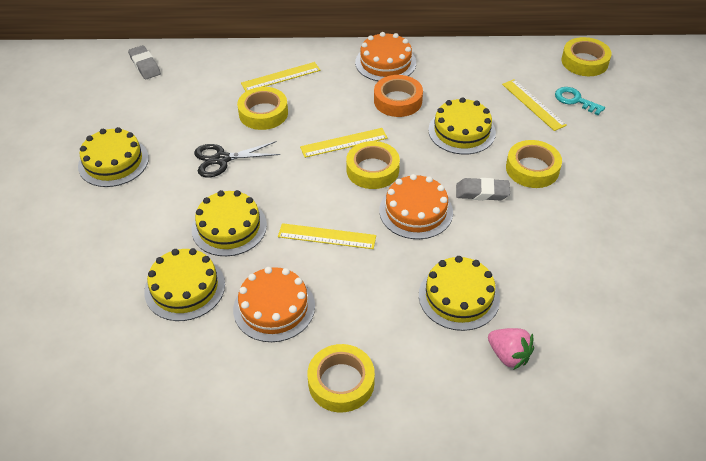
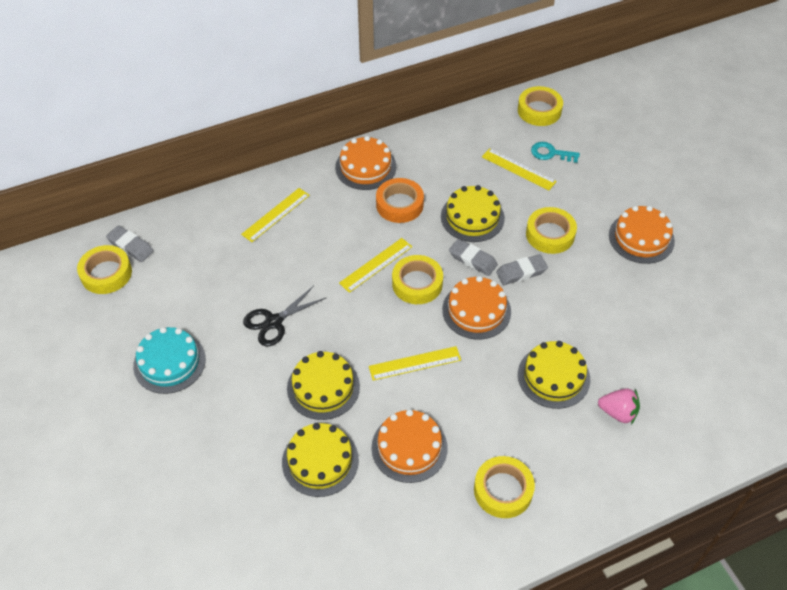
camera: 25 degrees left, 5 degrees up
yellow cake [78,127,149,187] -> turquoise cake [133,327,206,394]
yellow tape [237,87,288,130] -> yellow tape moved to [77,245,132,294]
none -> grey eraser [449,239,498,276]
none -> orange cake [609,206,675,264]

